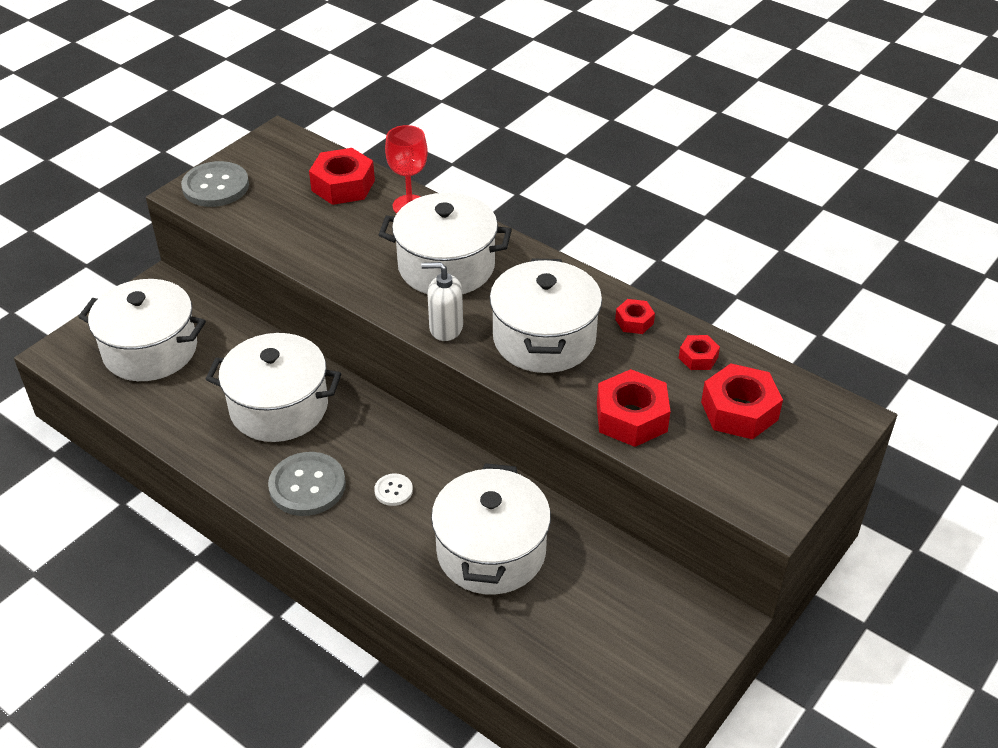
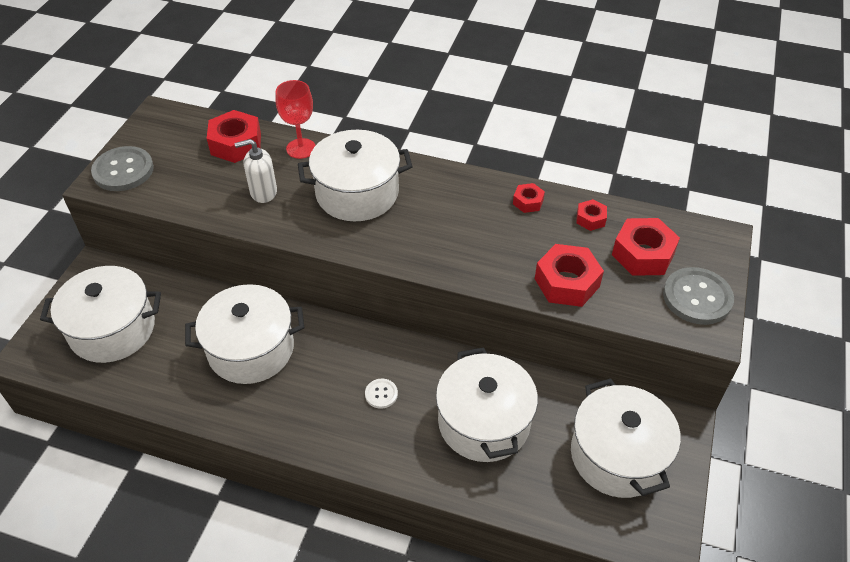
camera: 20 degrees left, 5 degrees up
grey button [268,452,346,516] -> grey button moved to [663,267,734,325]
white soap dispenser [421,262,463,341] -> white soap dispenser moved to [234,139,277,203]
white pot [490,258,602,373] -> white pot moved to [571,378,681,498]

